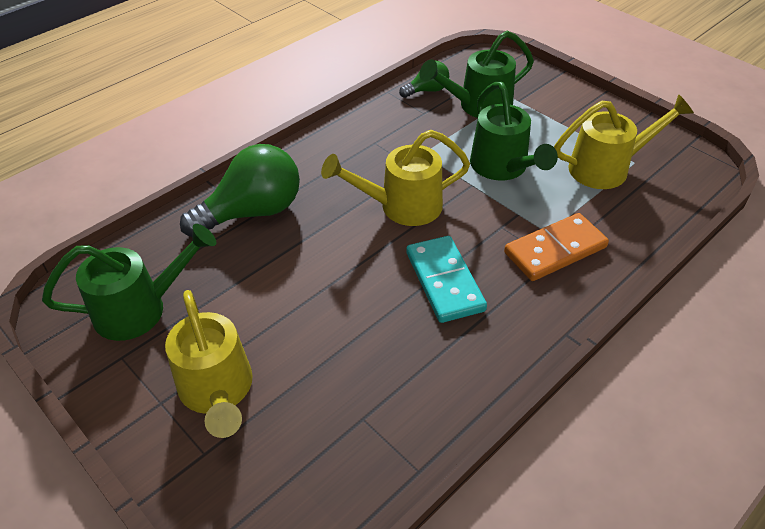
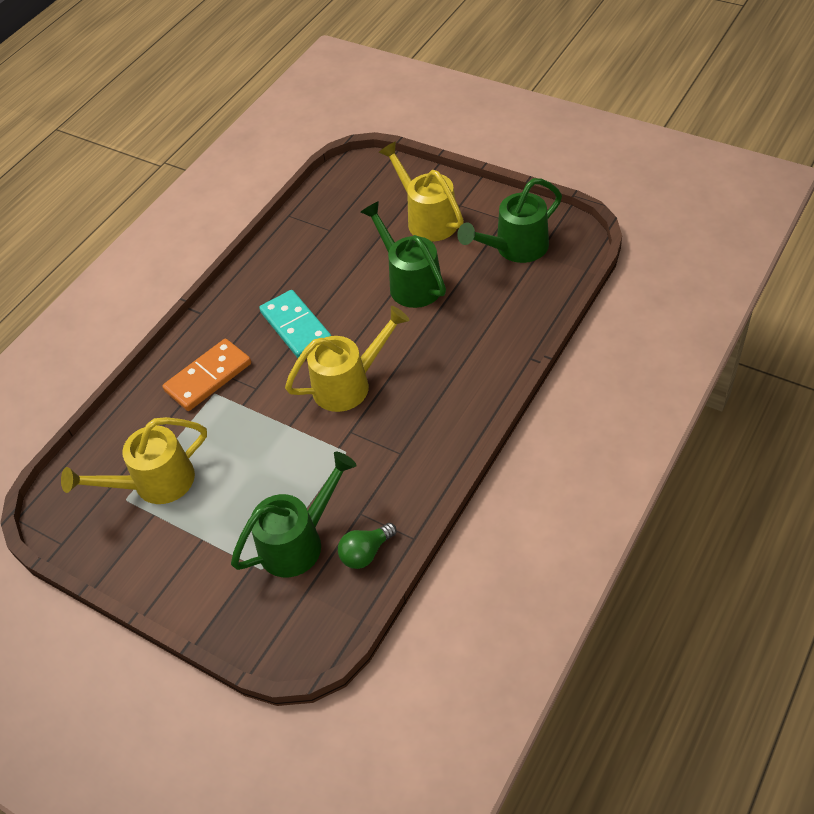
camera: 170 degrees right, 5 degrees up
green light bulb [180,144,300,237] -> none
green watering can [470,82,558,180] -> green watering can moved to [361,201,446,308]

